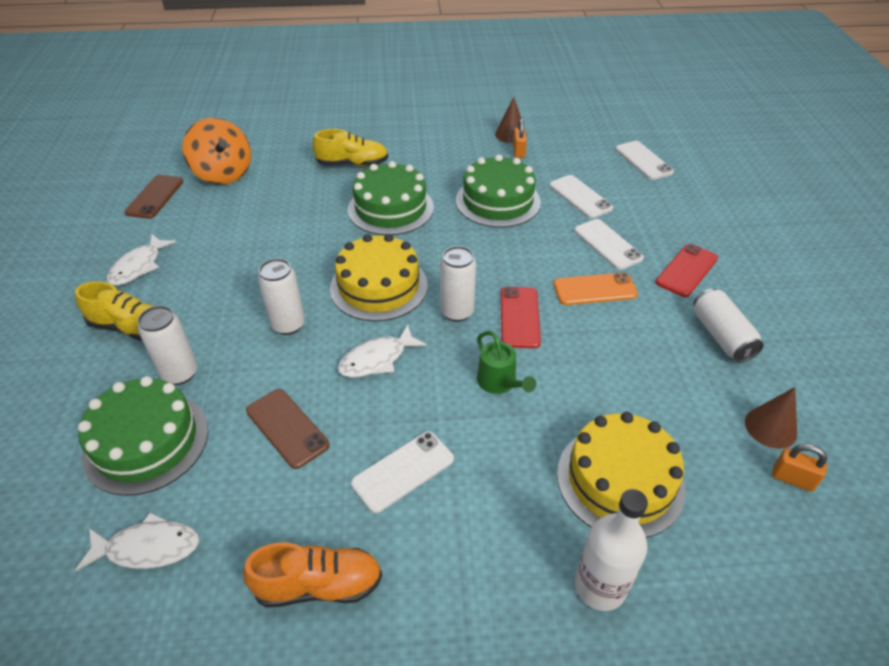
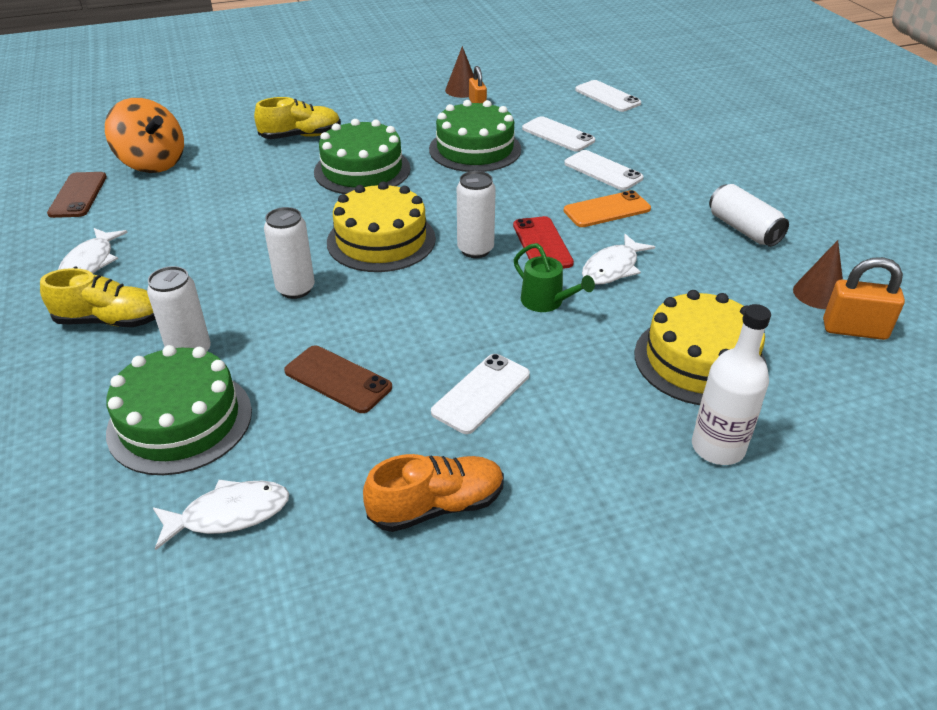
camera: 15 degrees left, 5 degrees down
white fish [338,325,427,378] -> white fish moved to [582,234,655,285]
red phone [656,244,718,297] -> none
orange padlock [772,444,827,492] -> orange padlock [823,257,905,340], size x1.54

